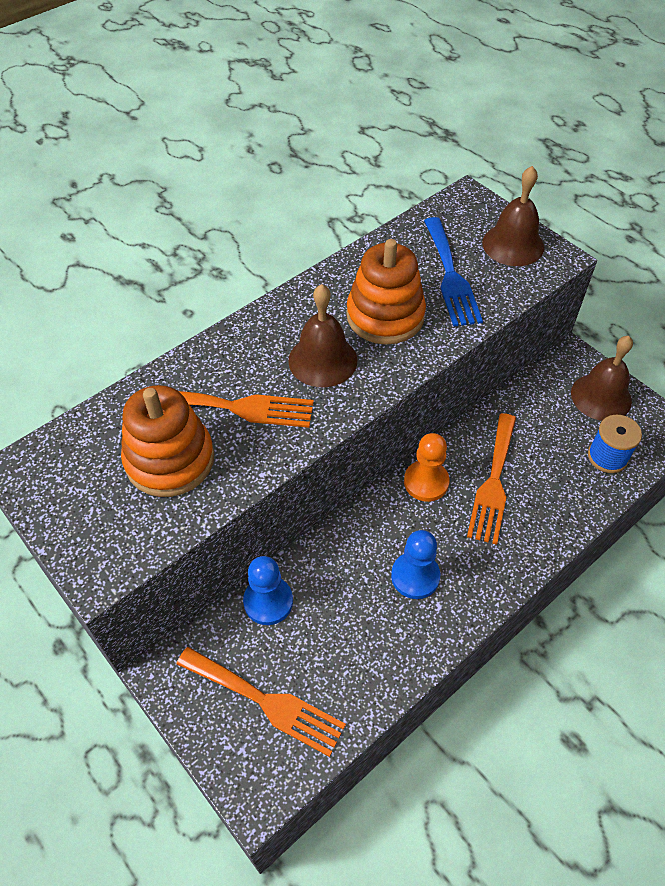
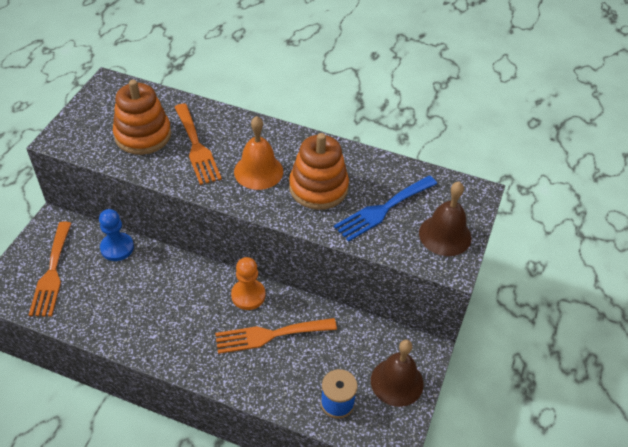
camera: 60 degrees right, 5 degrees down
brown bell [288,284,357,387] -> orange bell [234,116,283,190]
blue pawn [391,530,440,599] -> none

